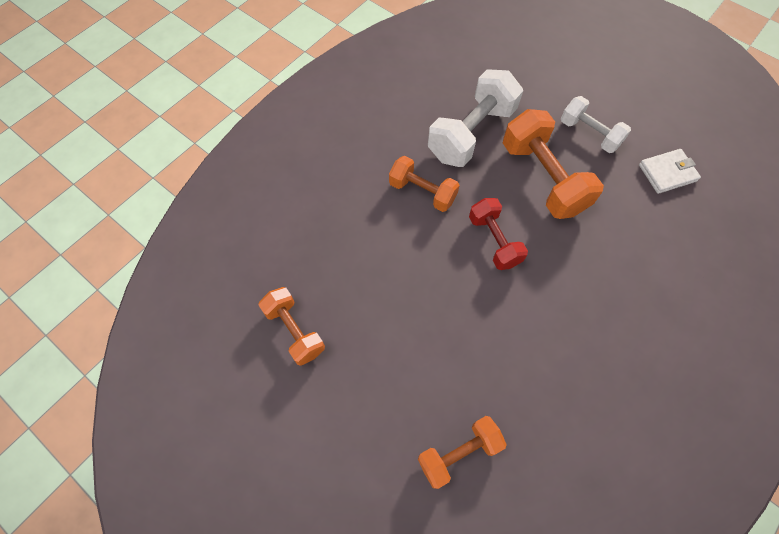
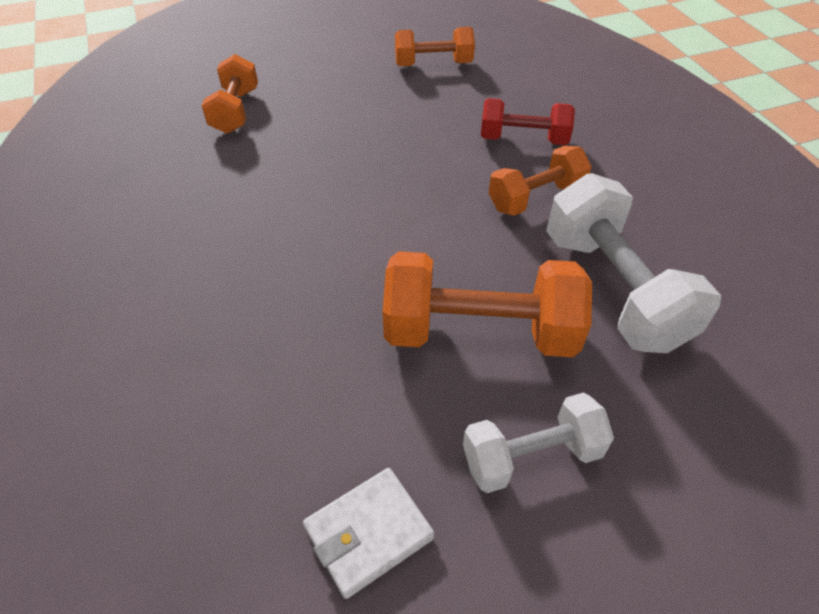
camera: 120 degrees right, 15 degrees down
red dumbbell [469,198,528,270] -> red dumbbell moved to [481,98,575,145]
white wallet [639,149,701,194] -> white wallet turned 45 degrees clockwise [303,468,434,599]

